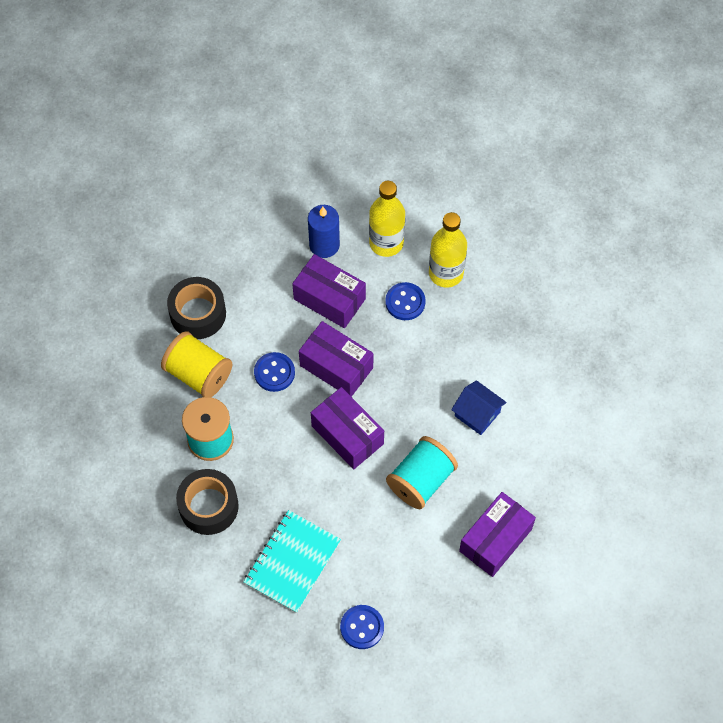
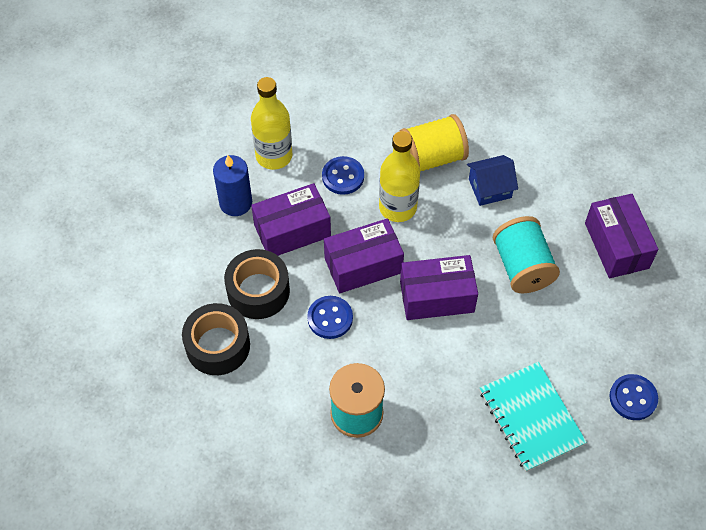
camera: 55 degrees left, 5 degrees down
yellow spool [161,331,233,397] -> yellow spool moved to [399,114,469,172]
black tape [176,469,239,535] -> black tape moved to [224,249,290,319]
yellow bottle [429,212,467,288] -> yellow bottle moved to [379,131,420,222]

